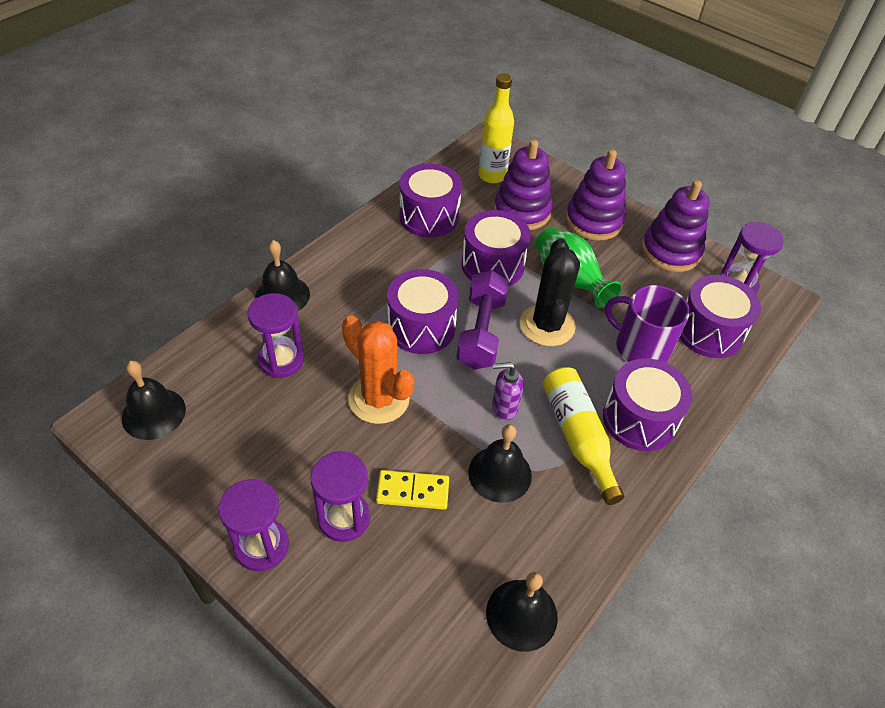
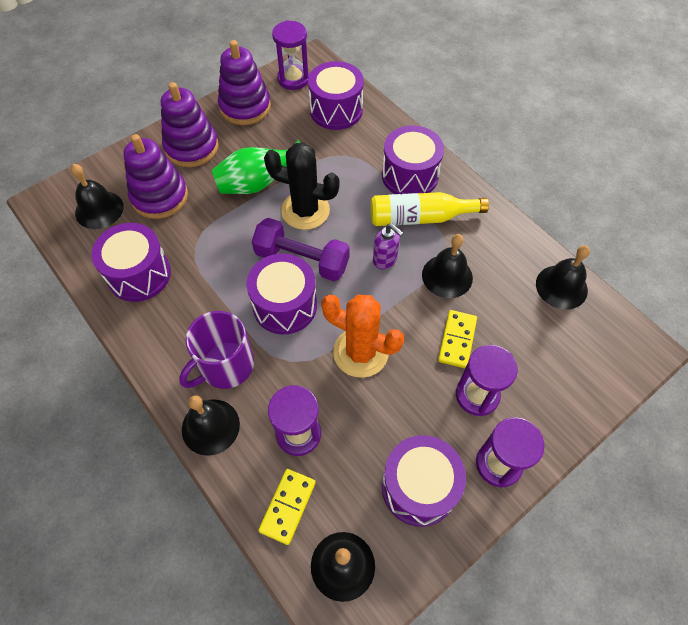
camera: 75 degrees left, 10 degrees up
orange cactus [342,316,414,424] -> orange cactus turned 60 degrees clockwise [321,295,404,378]
purple drum [461,210,531,286] -> purple drum moved to [382,435,466,527]
yellow bottle [478,73,514,184] -> black bell [71,164,124,229]
purple soap dispenser [492,362,524,420] -> purple soap dispenser turned 60 degrees counterclockwise [373,223,403,270]
purple mug [605,285,690,363] -> purple mug moved to [179,311,254,389]
none -> yellow domino [258,469,316,545]

